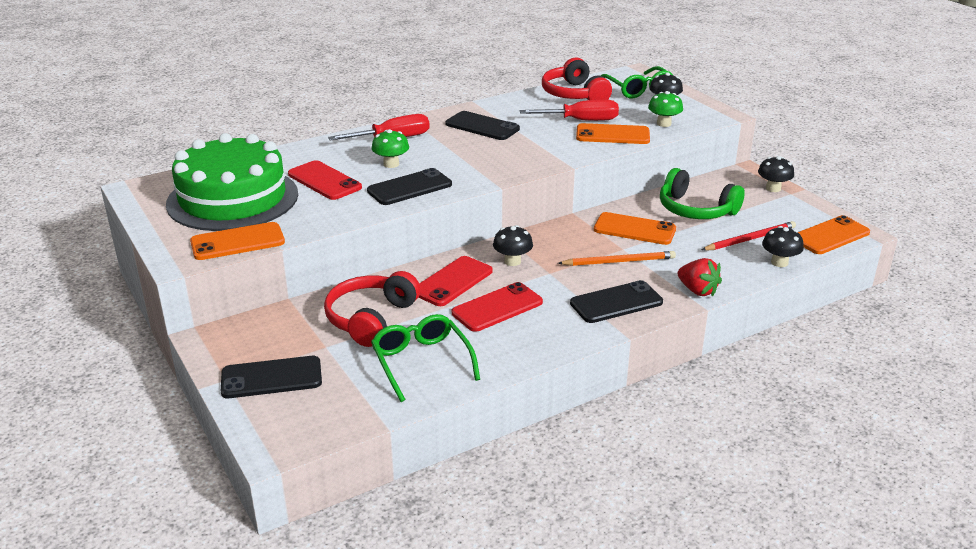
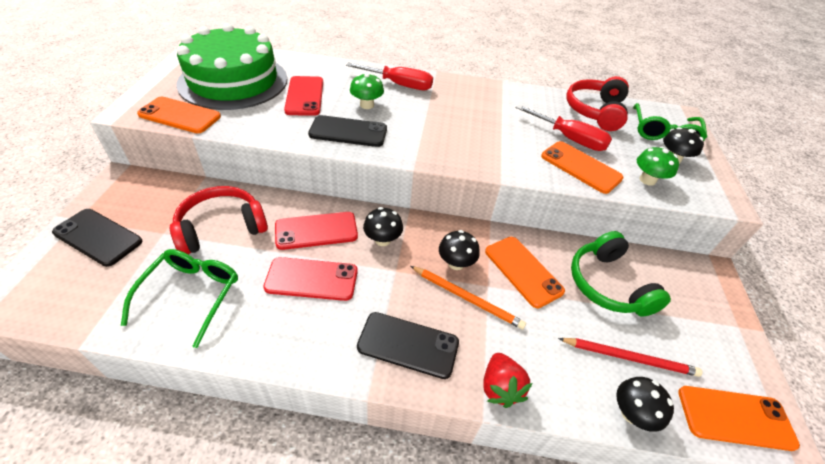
camera: 35 degrees right, 15 degrees up
black phone [445,111,520,140] -> none
black mushroom [758,156,794,192] -> black mushroom moved to [439,230,480,270]

